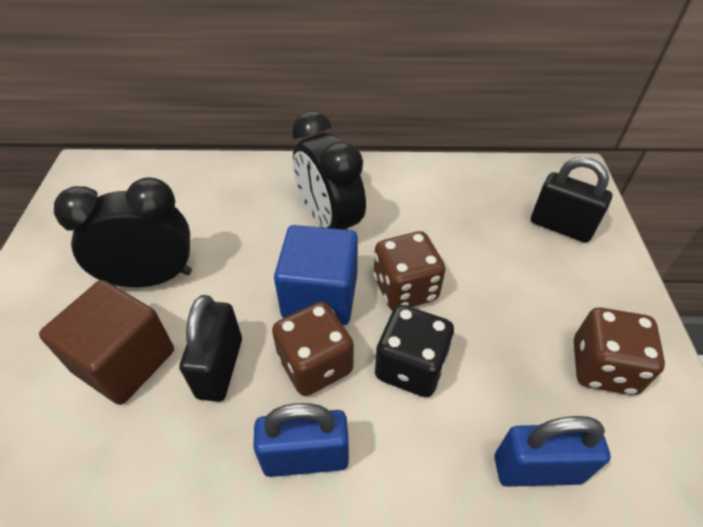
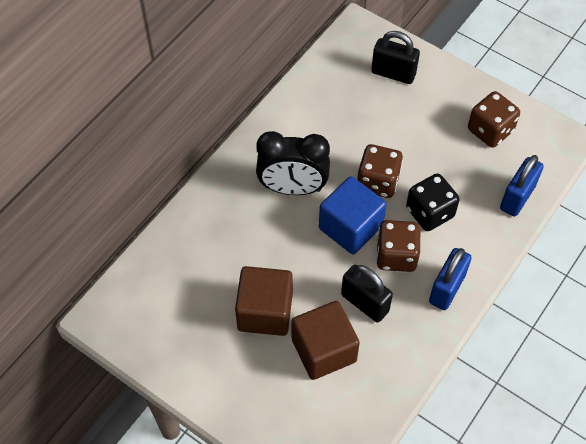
camera: 55 degrees left, 10 degrees up
black clock [54,177,192,287] -> brown cube [235,266,293,336]
black padlock [531,157,612,243] -> black padlock turned 45 degrees clockwise [371,31,420,84]

